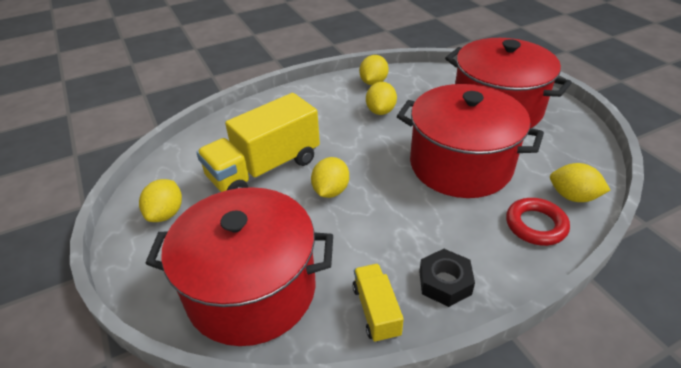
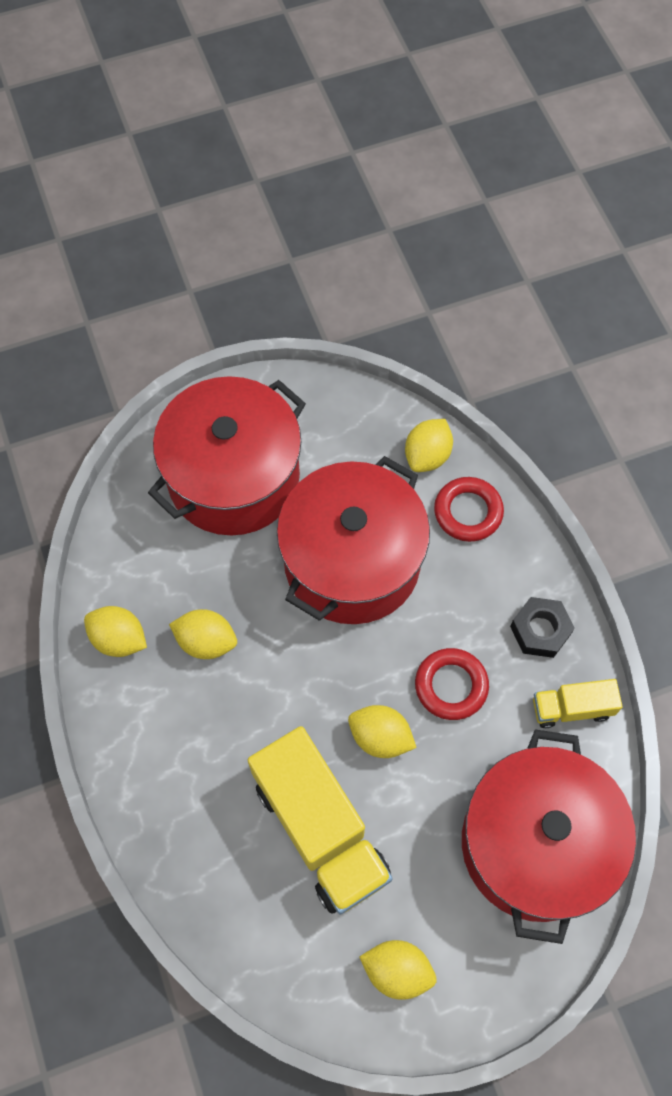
camera: 85 degrees left, 25 degrees up
none -> red ring [415,648,489,720]

